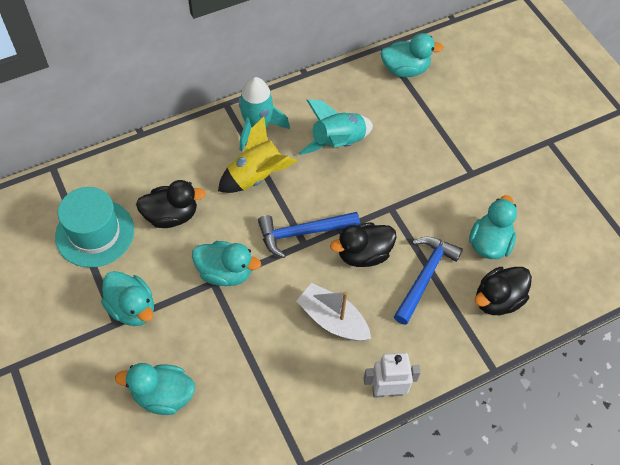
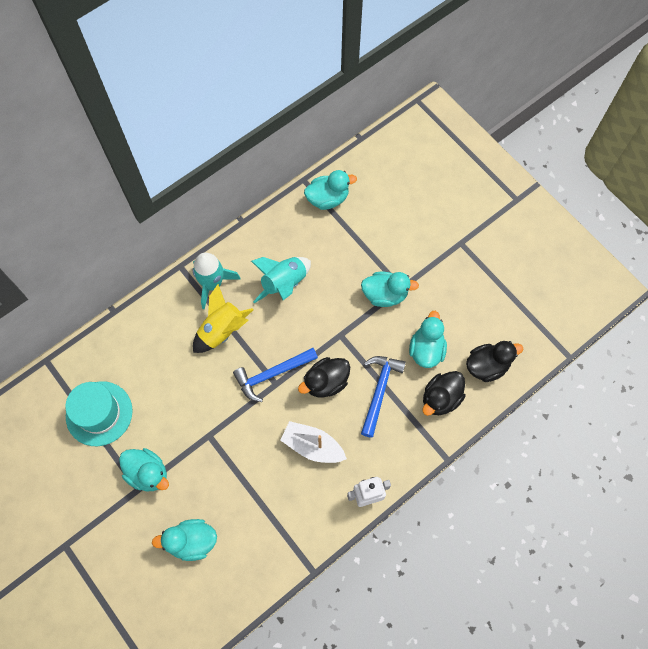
camera: 10 degrees left, 10 degrees up
black duck [136,180,206,228] -> black duck moved to [466,341,523,382]
turquoise duck [192,241,261,286] -> turquoise duck moved to [361,272,419,307]

